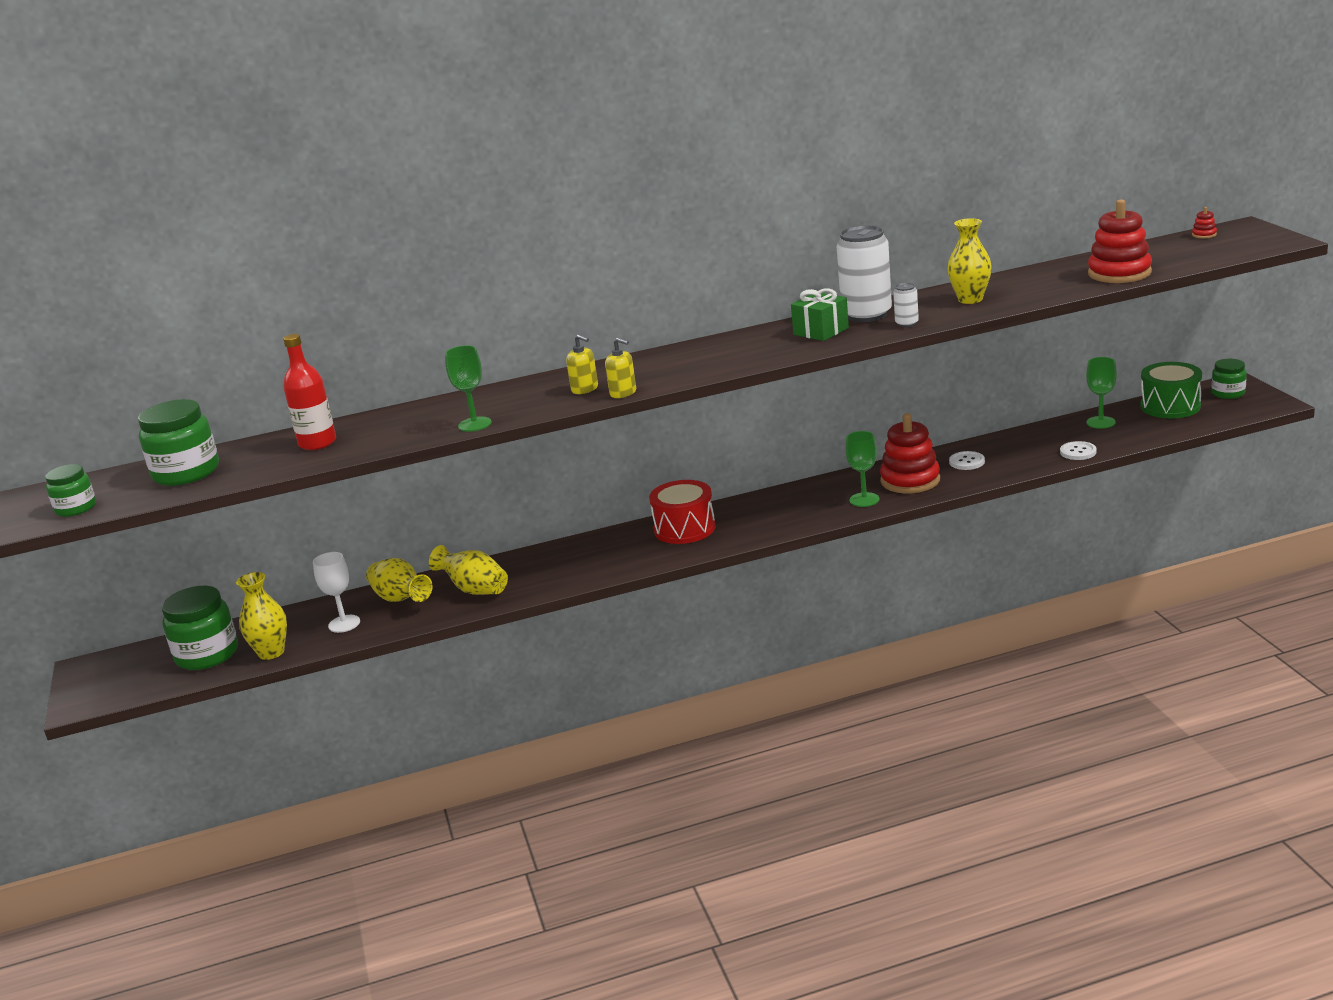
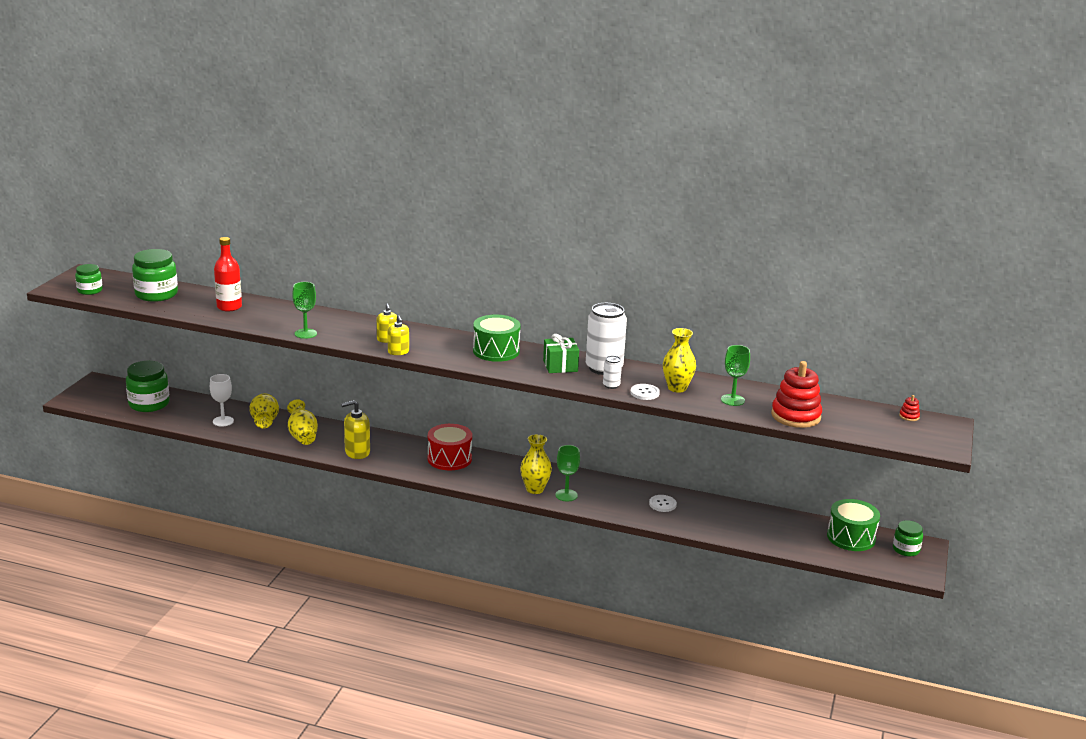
camera: 30 degrees right, 0 degrees up
yellow vase [236,572,287,660] -> yellow vase moved to [520,434,552,494]
red stacking toy [880,413,940,493] -> none
white button [1060,441,1097,460] -> white button moved to [631,384,660,400]
green goblet [1086,357,1117,429] -> green goblet moved to [721,345,750,406]
none -> yellow soap dispenser [341,400,370,459]
none -> green drum [473,315,521,362]

